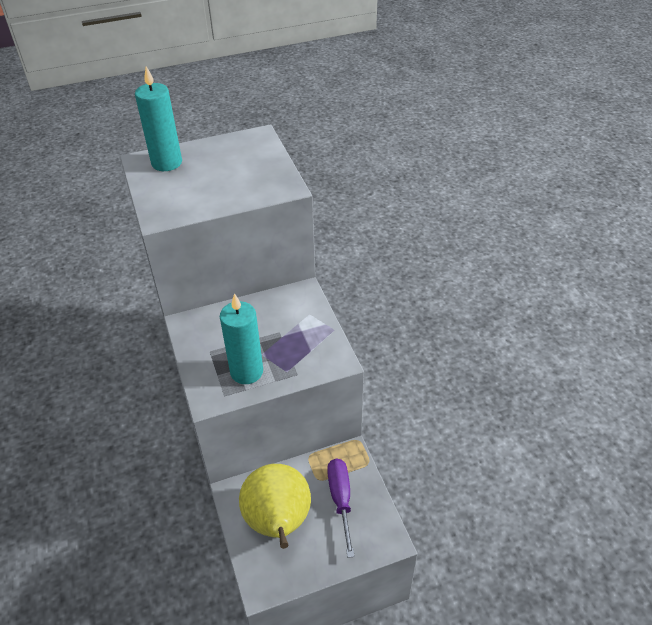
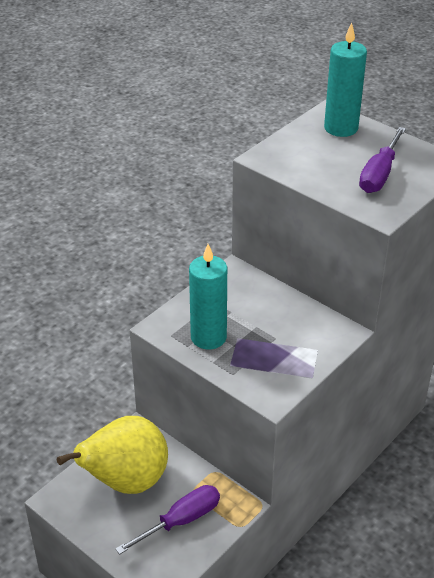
camera: 60 degrees right, 5 degrees down
none -> purple screwdriver [359,127,406,193]

